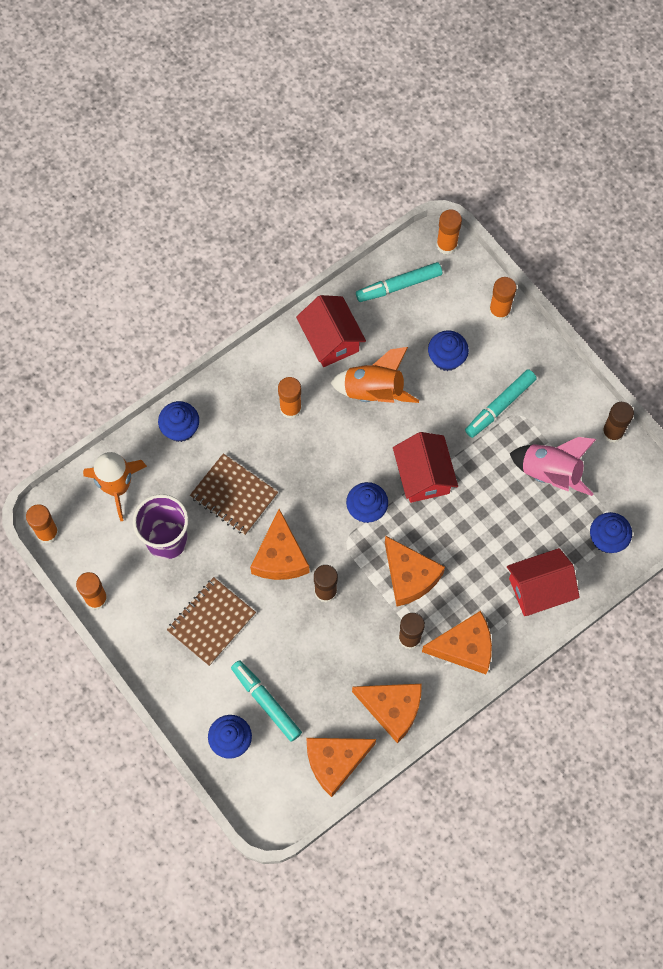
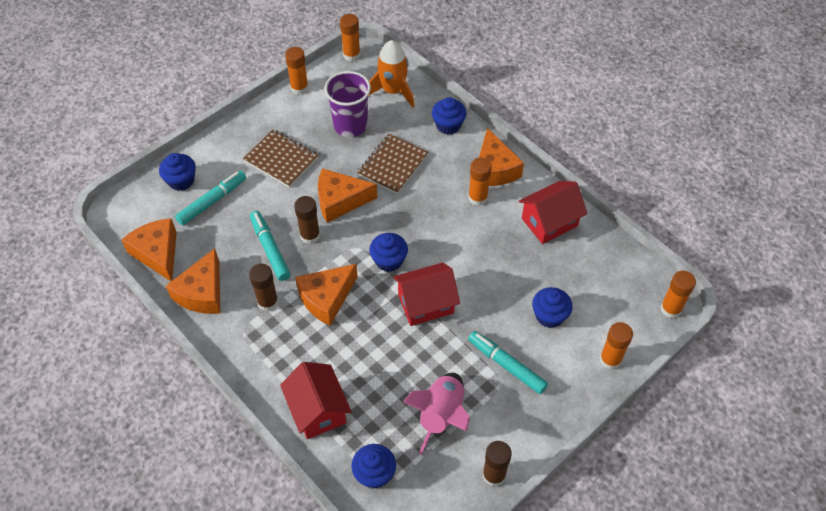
camera: 85 degrees right, 15 degrees down
orange rocket [330,347,419,403] -> none
turquoise marker [356,262,442,302] -> turquoise marker moved to [250,211,290,281]
orange cheese [422,611,492,674] -> orange cheese moved to [479,128,524,186]

